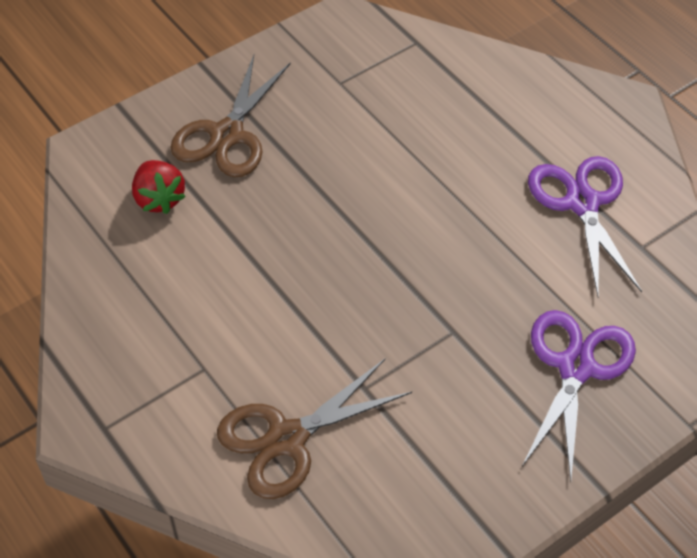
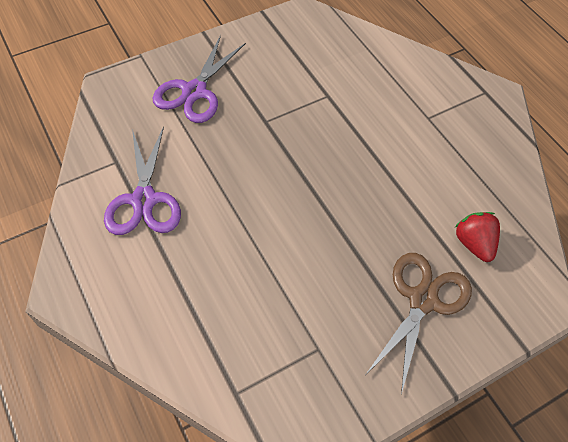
camera: 175 degrees left, 5 degrees up
brown scissors [217,359,412,499] -> none

